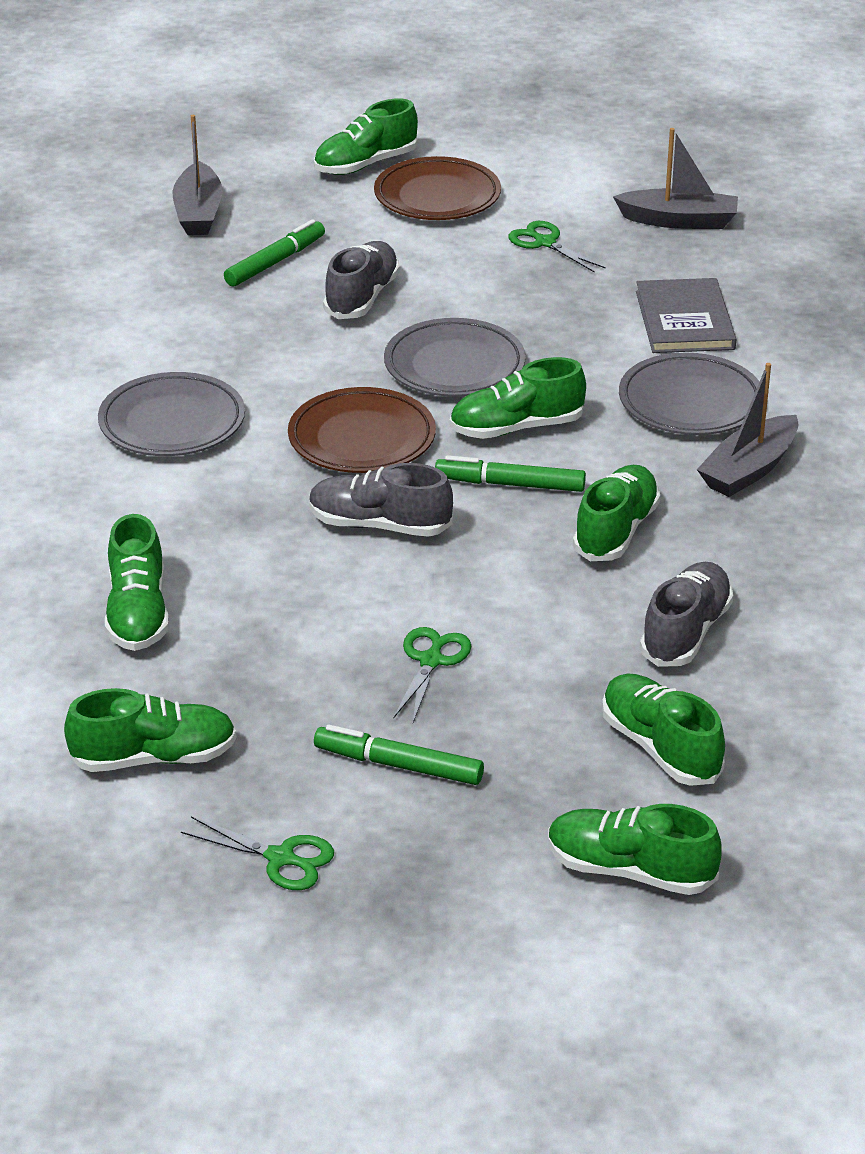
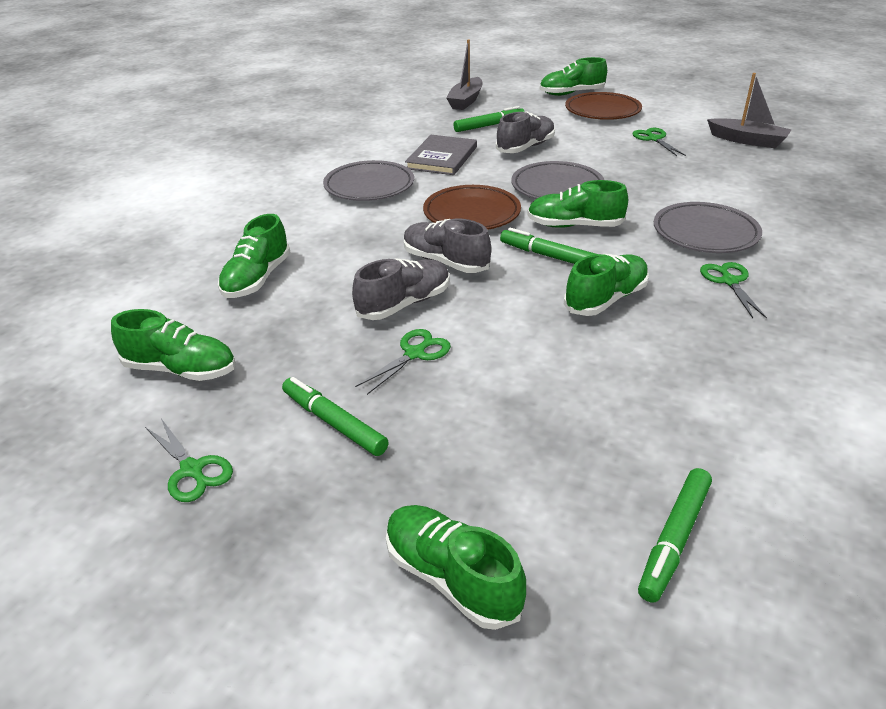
camera: 25 degrees right, 0 degrees up
green shoe [602,673,725,786] -> none
grey book [636,278,736,353] -> grey book moved to [405,135,477,175]
grey shoe [640,562,733,667] -> grey shoe moved to [352,258,450,320]
grey boat [697,363,799,497] -> green scissors [700,262,767,319]
none -> green marker [638,468,712,603]

